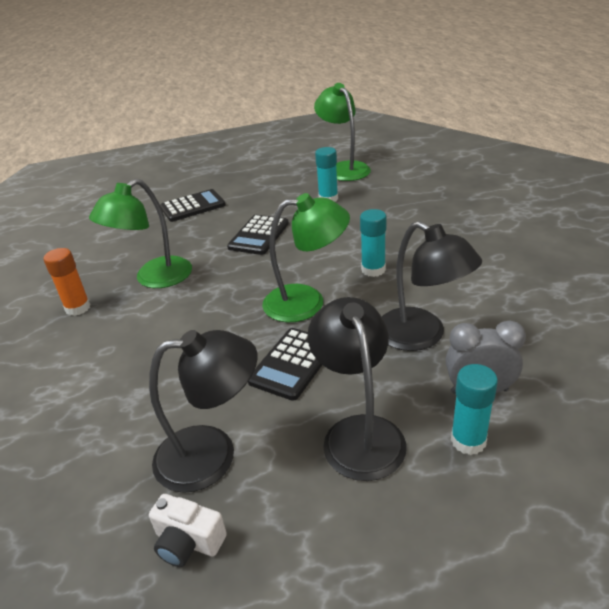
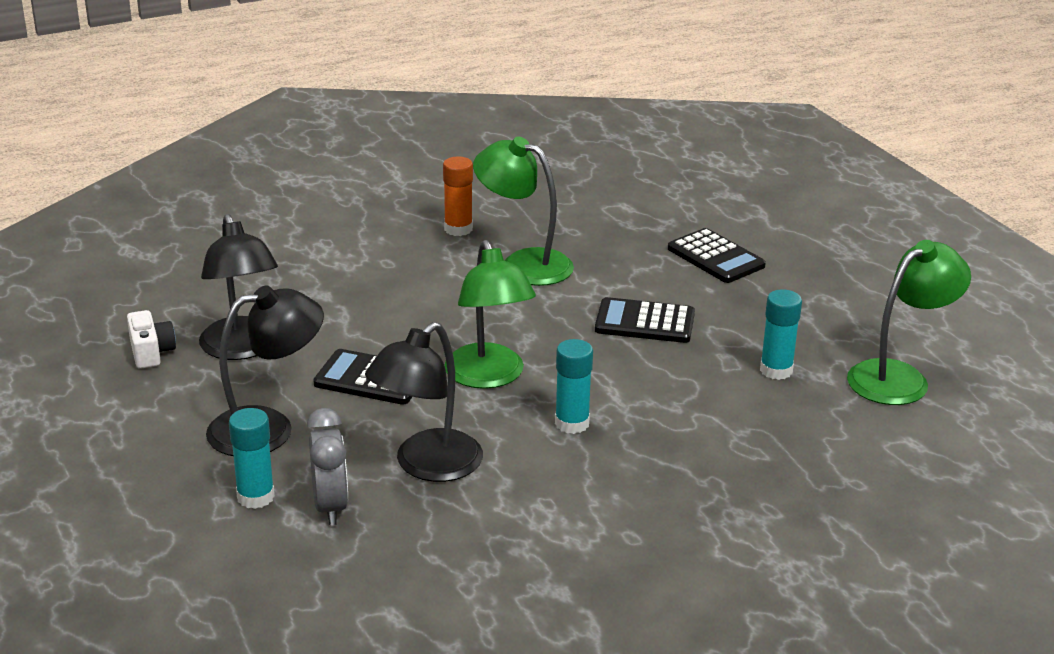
camera: 75 degrees right, 5 degrees down
white camera [149,494,227,567] -> white camera turned 150 degrees clockwise [127,310,176,369]

